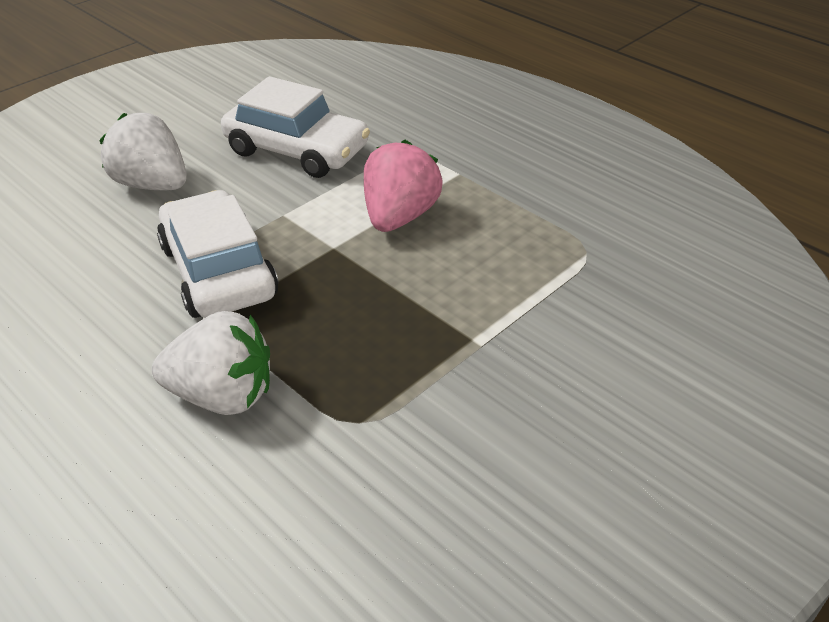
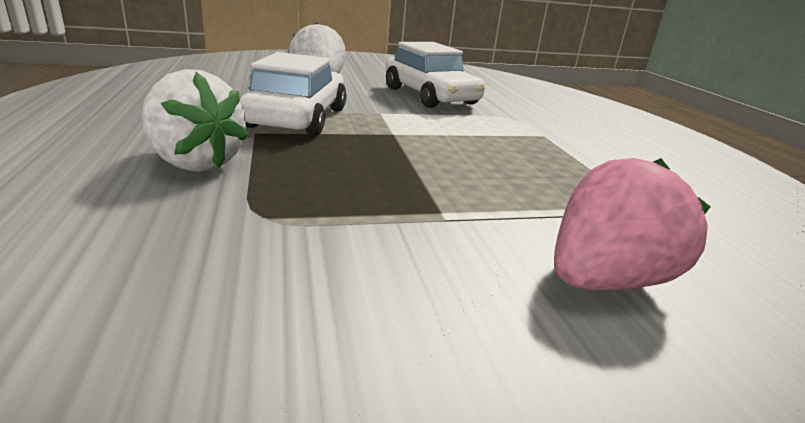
camera: 30 degrees right, 15 degrees down
pink strawberry [364,140,442,232] -> pink strawberry moved to [554,158,711,290]

